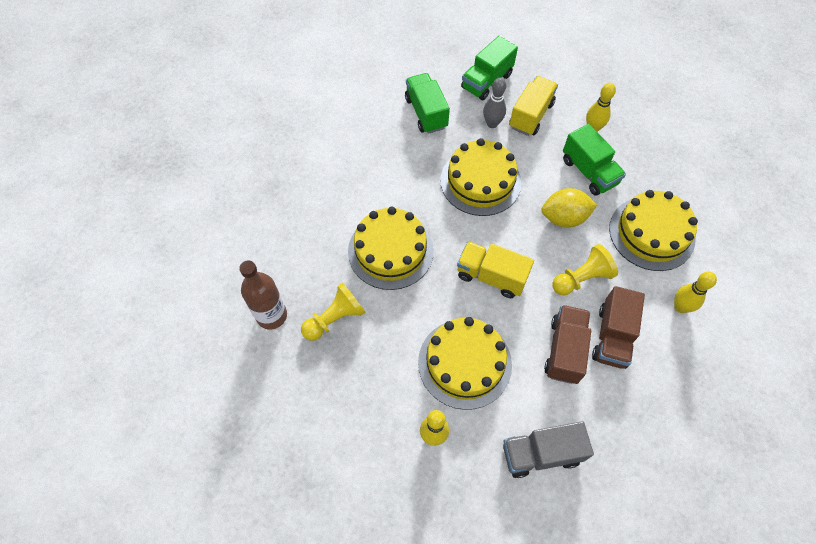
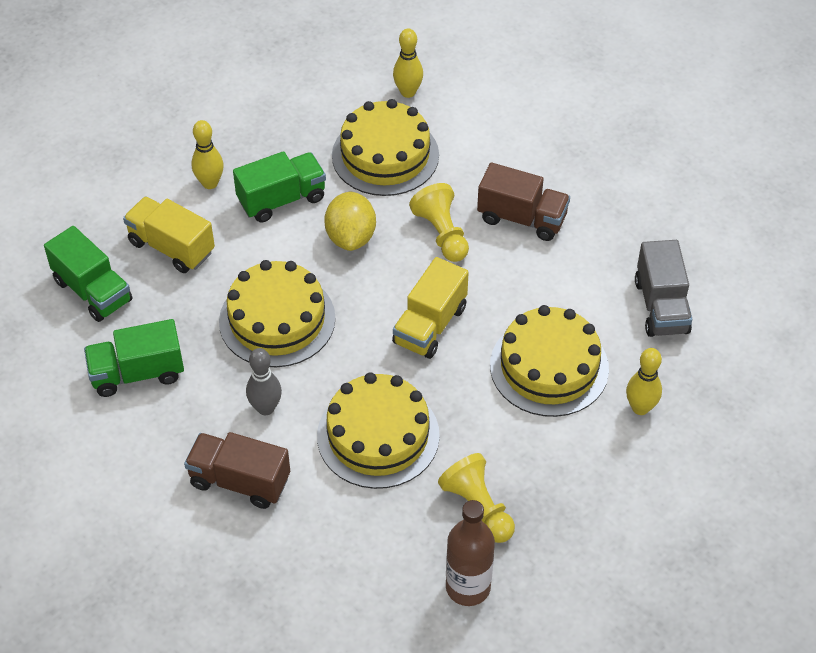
camera: 85 degrees left, 10 degrees down
grey bowling pin [483,78,506,128] -> grey bowling pin moved to [246,348,282,415]
brown truck [544,305,591,384] -> brown truck moved to [184,432,290,509]
yellow bowling pin [674,272,717,313] -> yellow bowling pin moved to [393,28,423,98]

